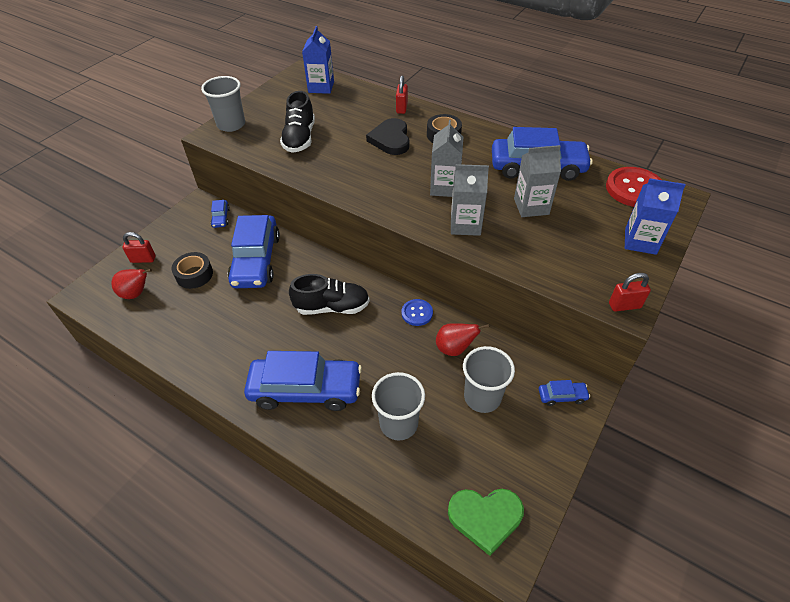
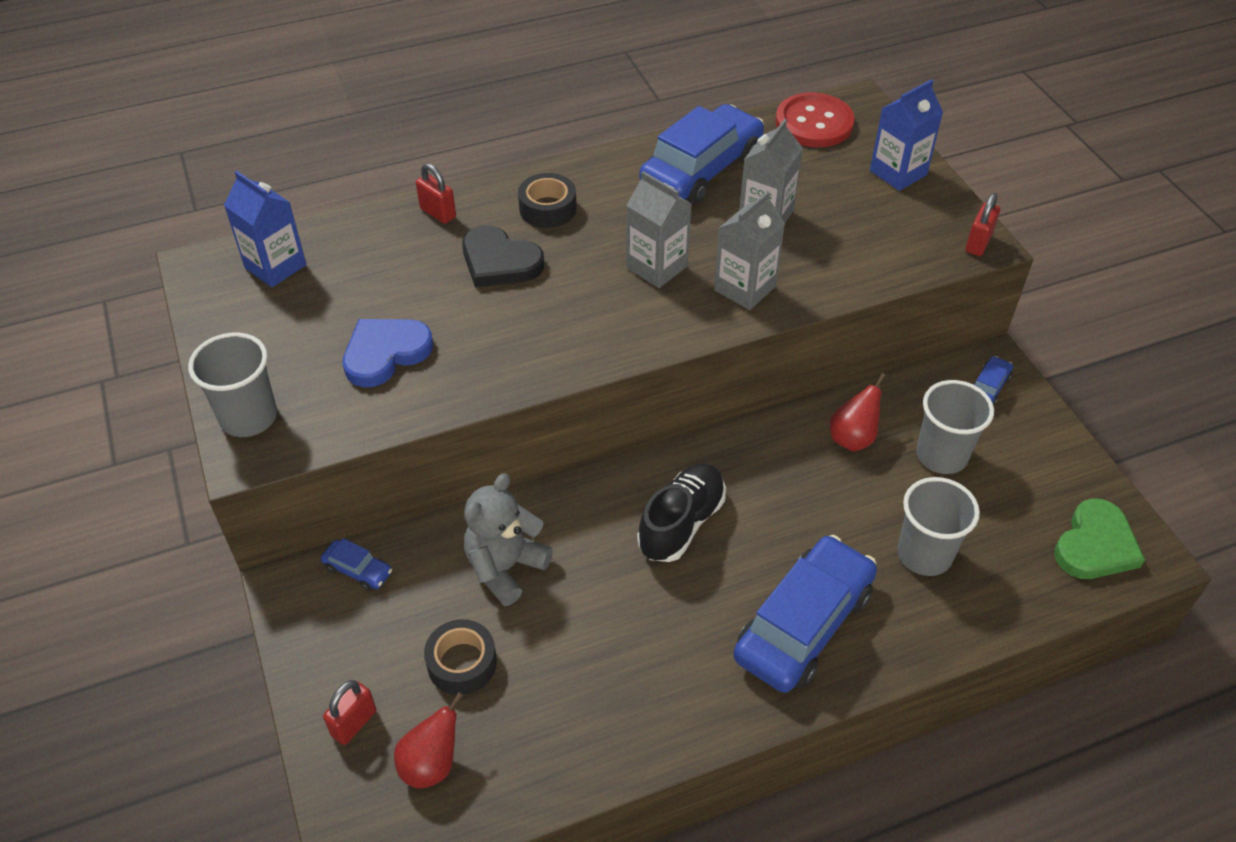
camera: 55 degrees left, 0 degrees up
blue car [228,215,280,288] -> grey teddy bear [464,473,553,606]
black shoe [280,91,315,153] -> blue heart [343,319,433,388]
blue button [402,299,433,326] -> none

